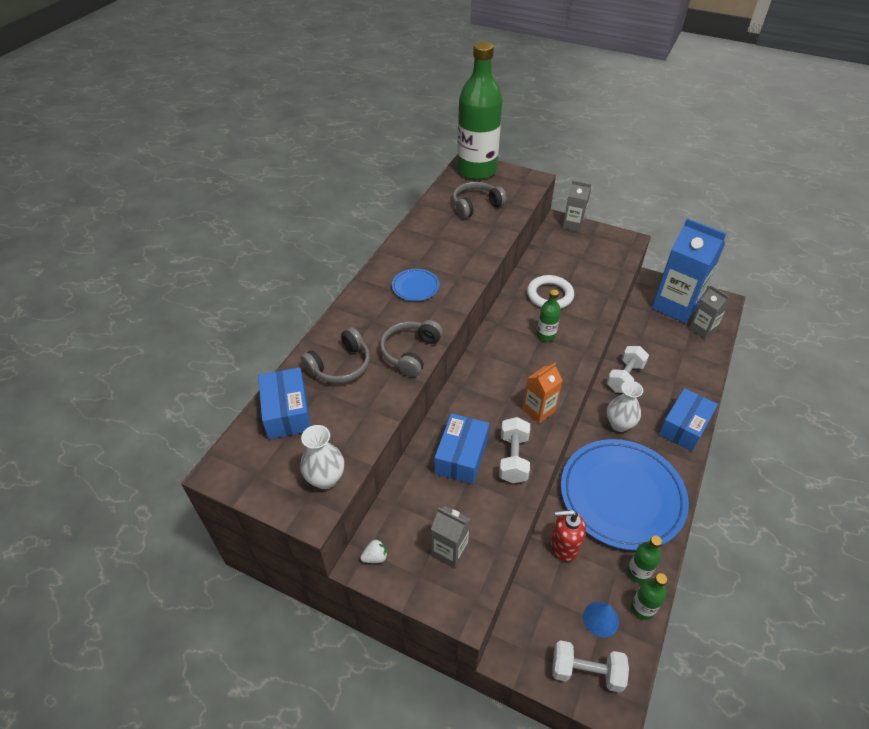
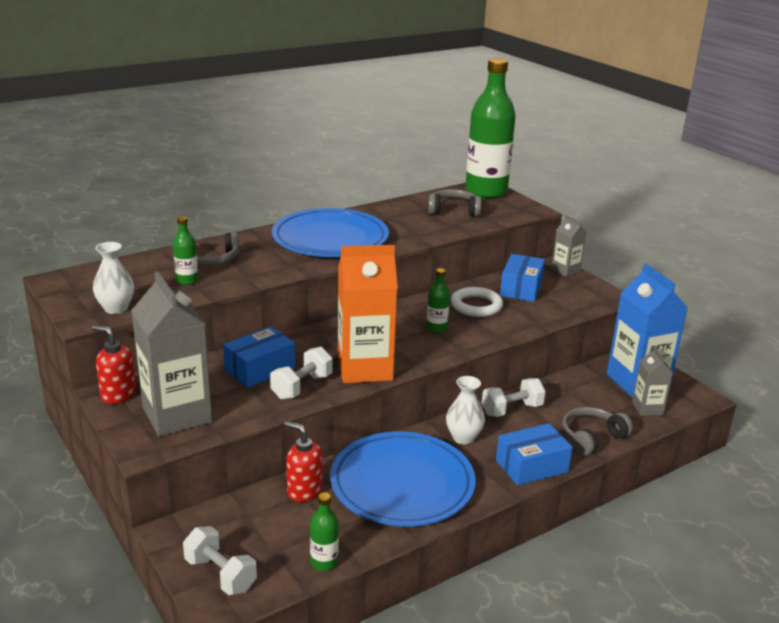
camera: 30 degrees right, 20 degrees down
blue box [258,367,311,439] -> blue box moved to [500,254,545,302]
white strawberry [360,539,388,563] -> red soap dispenser [92,325,136,404]
grey headphones [380,320,443,377] -> grey headphones moved to [562,407,633,456]
blue plate [392,269,439,301] -> blue plate [272,208,389,257], size x2.43
grey carton [431,506,471,569] -> grey carton [131,271,212,437], size x1.94
orange carton [522,362,563,424] -> orange carton [338,245,398,383], size x1.94
blue cone [583,602,619,638] -> none
green bottle [627,536,662,583] -> green bottle moved to [173,216,198,285]

